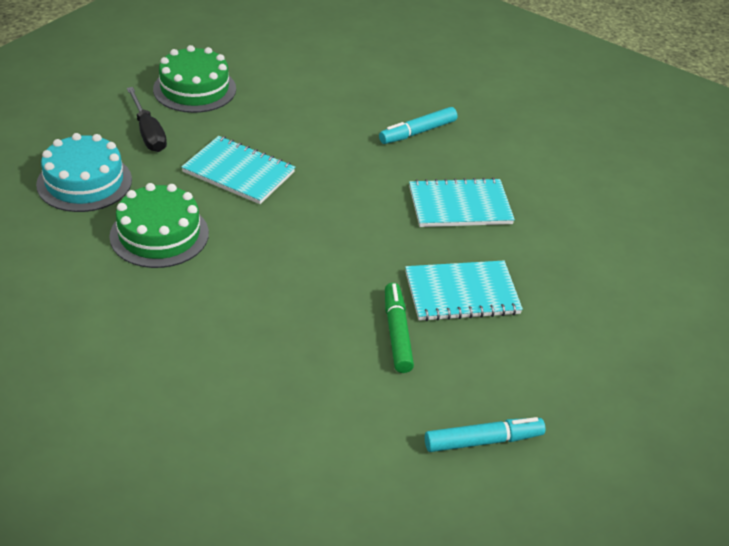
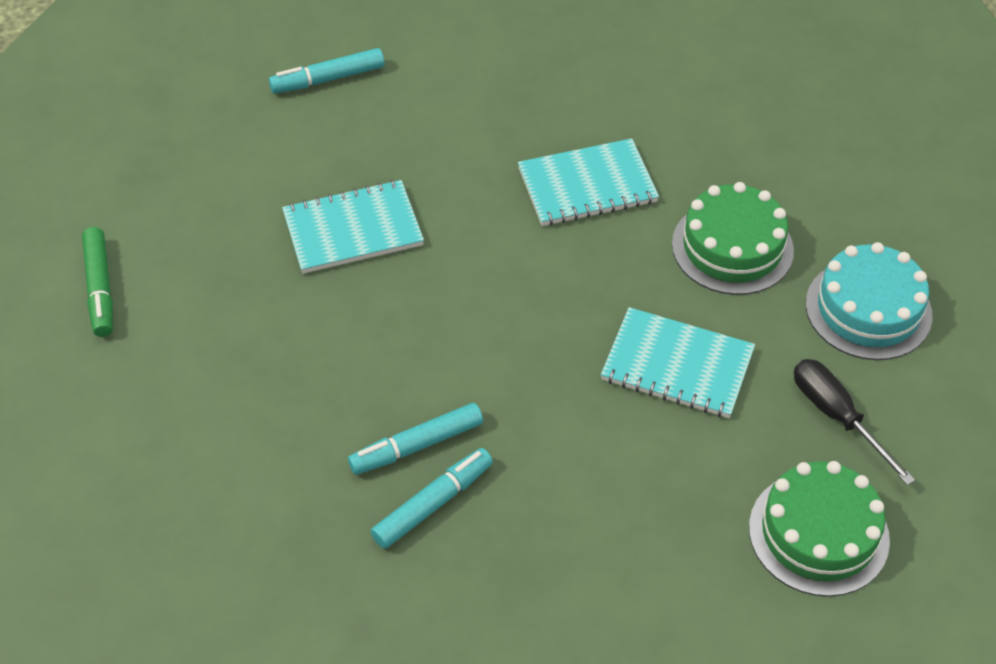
camera: 175 degrees right, 10 degrees up
green marker [385,283,414,373] -> green marker moved to [82,227,113,337]
turquoise notebook [409,178,515,227] -> turquoise notebook moved to [518,138,659,226]
none -> turquoise marker [348,403,483,475]

